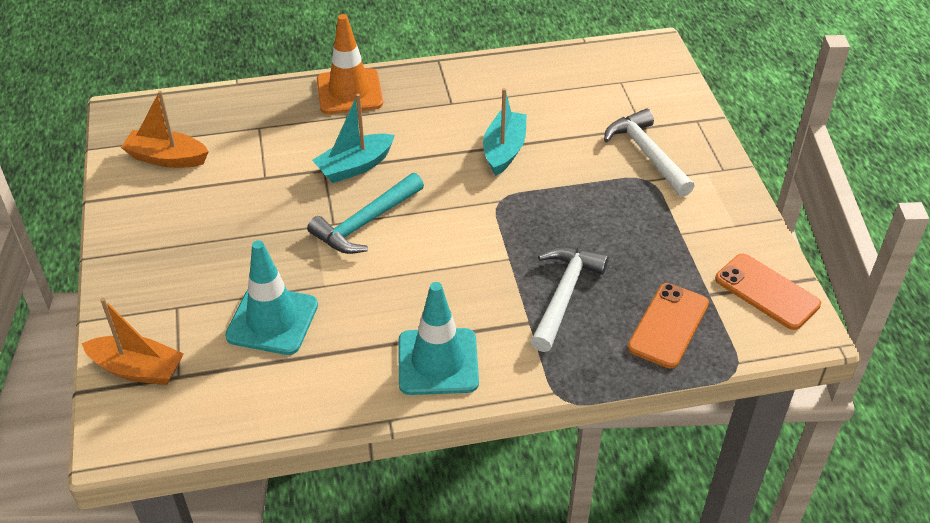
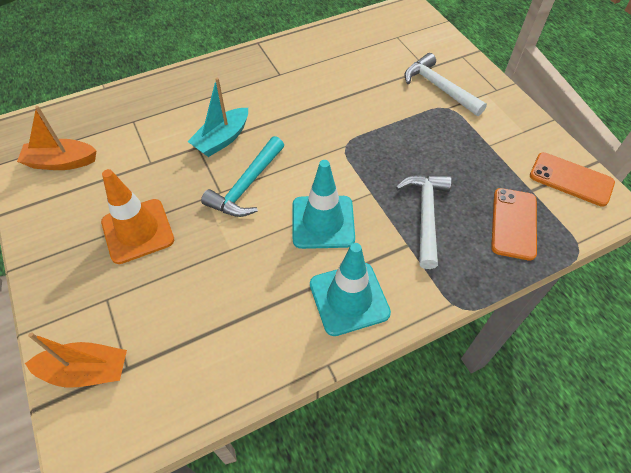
camera: 15 degrees left, 10 degrees up
turquoise traffic cone [225,240,318,355] -> turquoise traffic cone moved to [293,160,355,249]
orange traffic cone [317,14,383,114] -> orange traffic cone moved to [101,169,174,264]
turquoise boat [483,88,527,176] -> none

